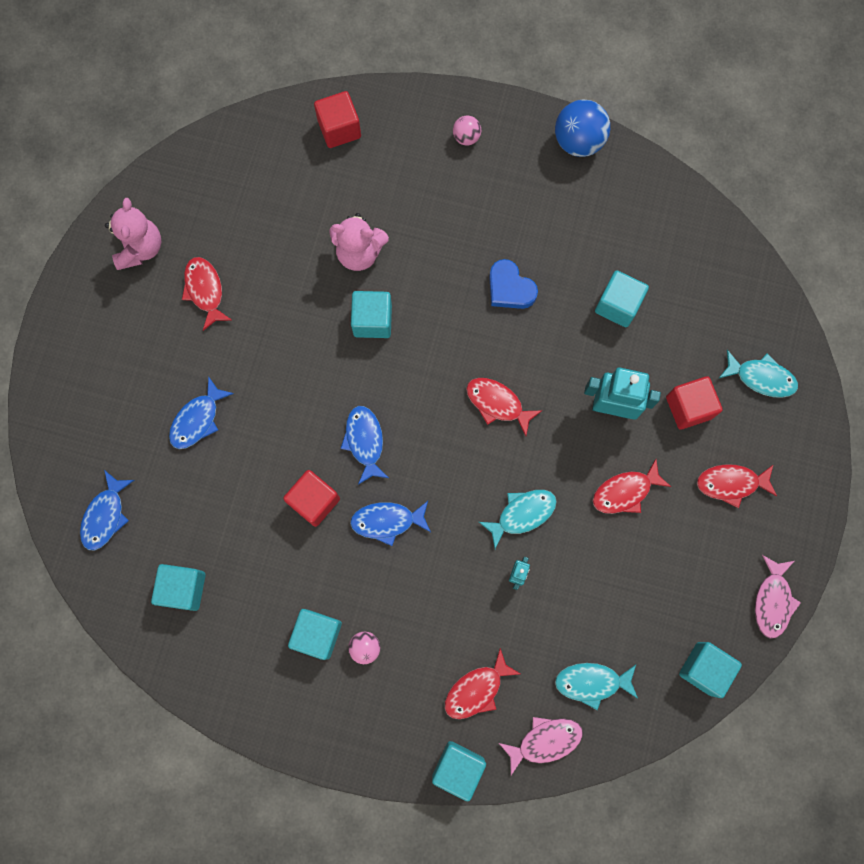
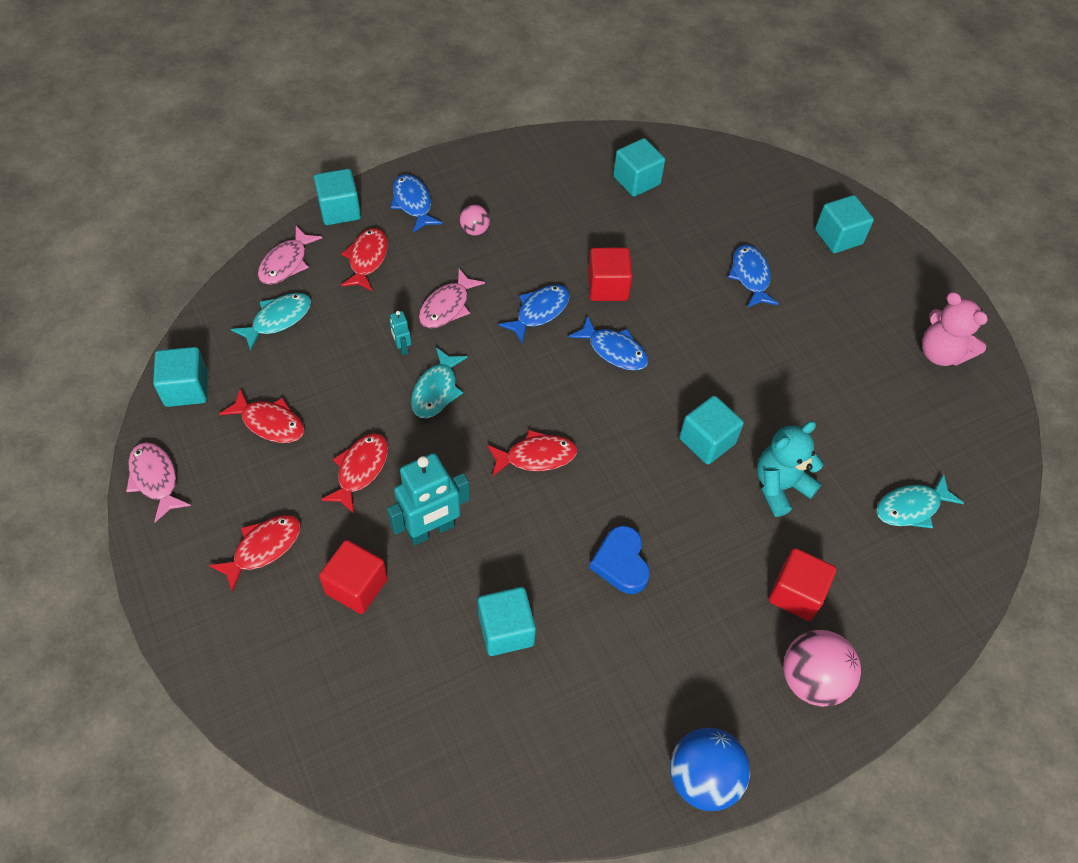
camera: 135 degrees right, 20 degrees down
blue fish [80,470,134,550] -> blue fish moved to [391,174,442,233]
red fish [182,257,233,331] -> red fish moved to [219,389,304,443]
turquoise cube [288,609,342,660] -> turquoise cube moved to [815,195,874,253]
red cube [314,91,361,148] -> red cube moved to [769,548,837,621]
pink teddy bear [329,213,389,271] -> turquoise teddy bear [757,421,823,517]
pink ball [453,116,481,146] -> pink ball [783,630,861,707], size x1.89
blue heart [489,259,538,309] -> blue heart turned 105 degrees counterclockwise [590,526,650,594]
turquoise fish [718,350,798,398] -> turquoise fish moved to [876,474,964,528]
none -> pink fish [419,269,485,328]

